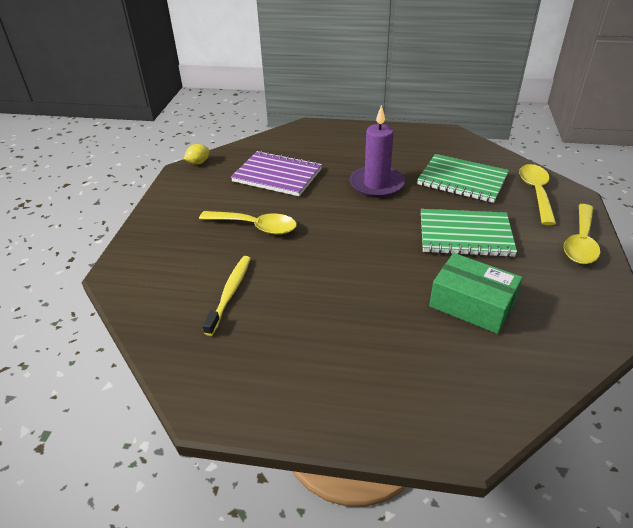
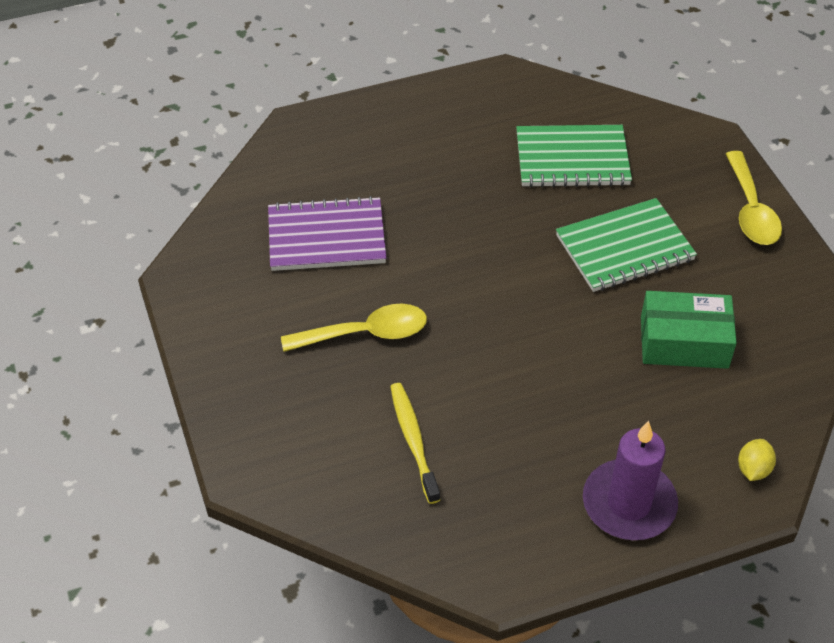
camera: 30 degrees left, 10 degrees up
yellow lemon [184,144,210,164] -> yellow lemon moved to [738,439,776,481]
purple candle [350,105,405,198] -> purple candle moved to [583,421,678,540]
yellow spoon [519,164,556,225] -> none

